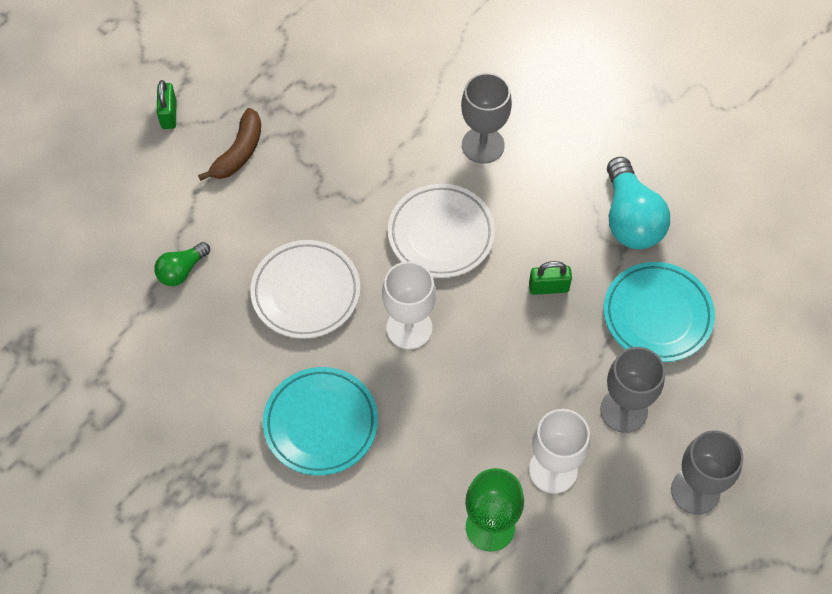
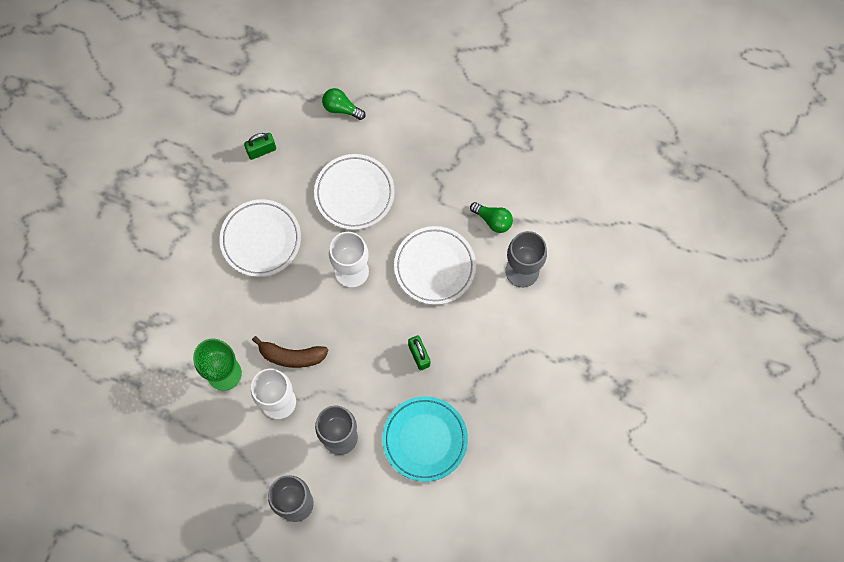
camera: 70 degrees right, 10 degrees up
green padlock [157,80,177,129] -> green padlock moved to [244,133,276,160]
brown banana [198,108,261,181] -> brown banana moved to [252,336,329,368]
turquoise plate [263,367,378,476] -> white plate [220,199,301,277]
turquoise light bulb [607,157,670,249] -> none
none -> green light bulb [470,202,513,233]

